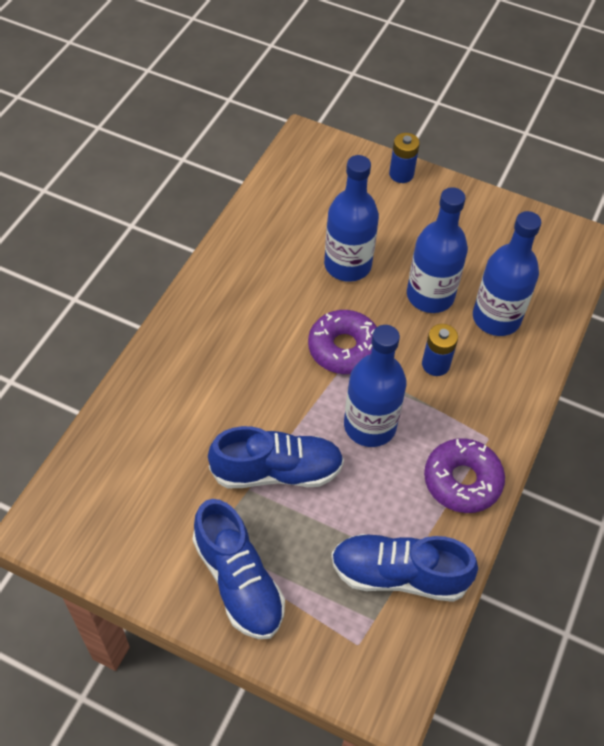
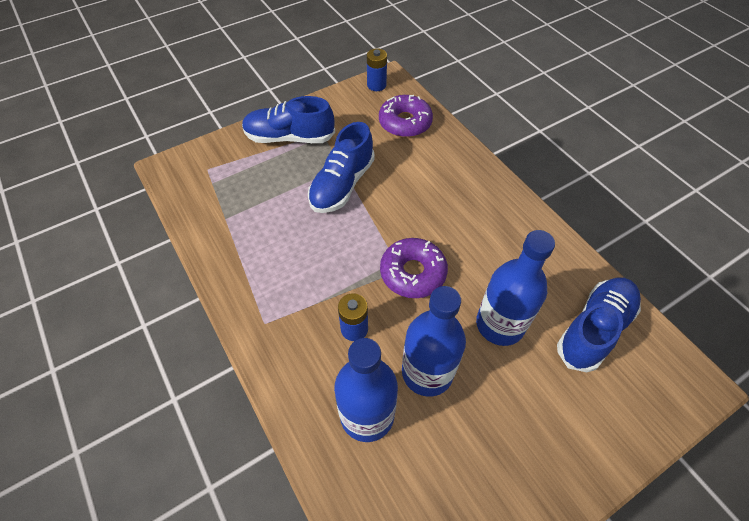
camera: 125 degrees right, 0 degrees up
blue shoe [331,534,478,602] -> blue shoe moved to [557,278,641,372]
blue bottle [344,325,407,447] -> none
blue battery [389,133,420,183] -> blue battery moved to [367,48,387,91]
purple donut [424,438,505,513] -> purple donut moved to [379,95,433,137]

